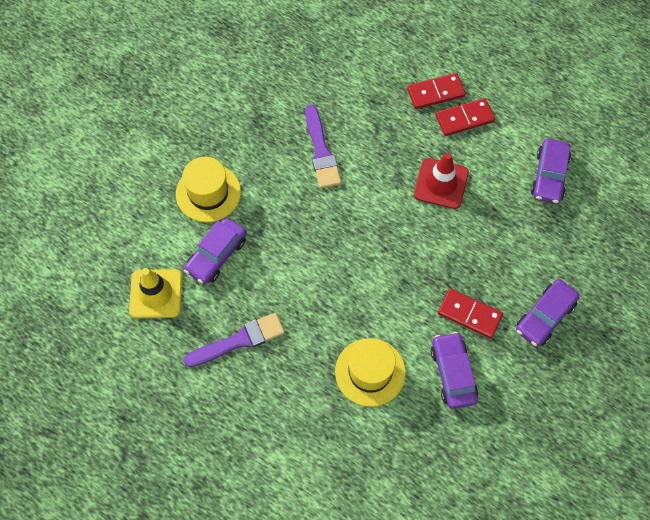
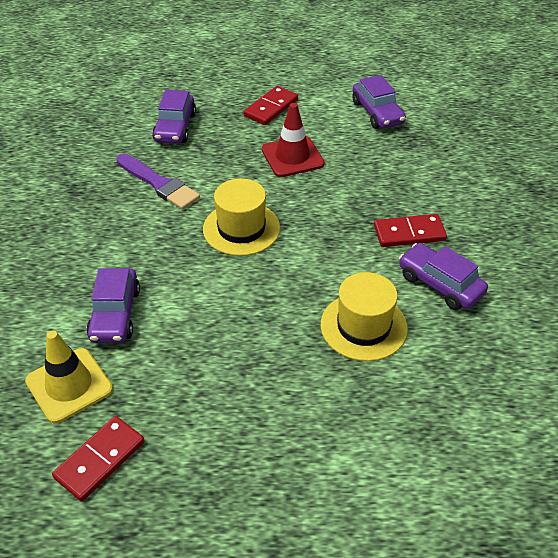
camera: 35 degrees left, 20 degrees down
yellow hat [176,157,241,222] -> yellow hat moved to [203,178,280,256]
purple brush [183,313,285,367] -> none
red domino [407,73,466,109] -> red domino moved to [52,416,145,501]
purple car [516,279,580,347] -> purple car moved to [152,90,196,144]

